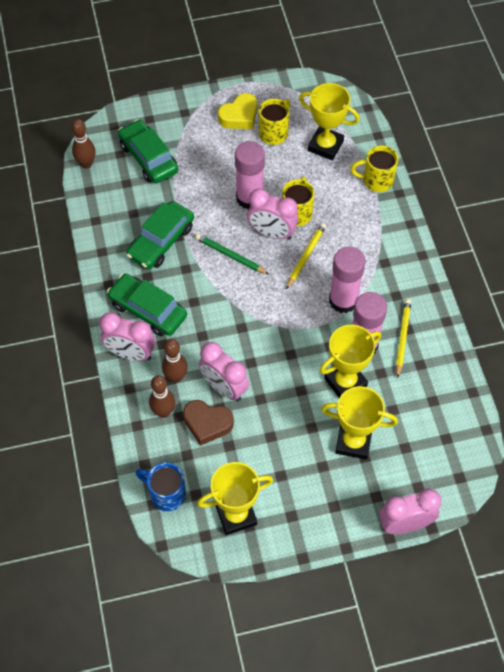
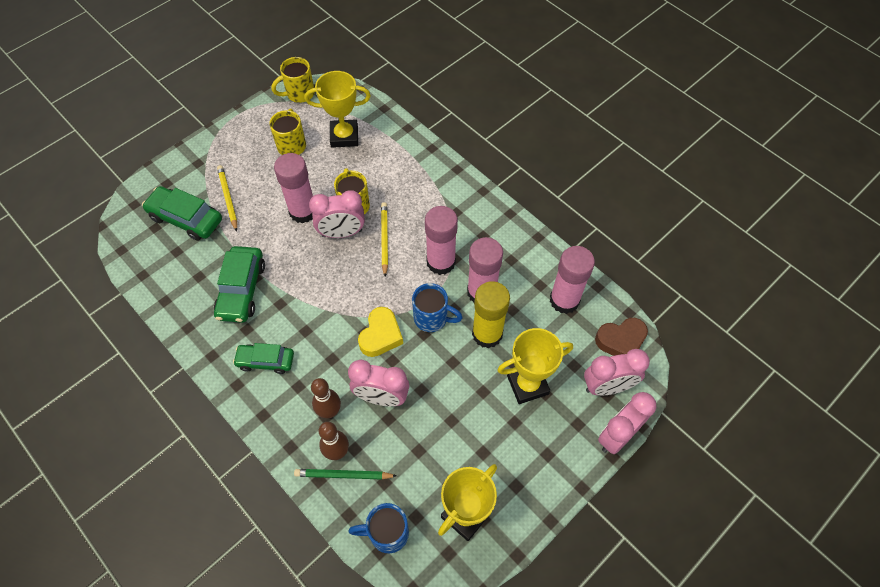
camera: 30 degrees left, 0 degrees up
brown bowling pin [71,119,96,169] -> none
pink clock [99,312,155,361] -> pink clock moved to [584,349,650,396]
green car [107,274,187,336] -> green car [233,343,294,374], size x0.66
brown heart [183,400,234,446] -> brown heart moved to [595,318,648,356]
green pencil [195,233,270,275] -> green pencil moved to [294,469,397,480]
yellow heart [218,93,257,129] -> yellow heart moved to [358,307,403,357]
yellow trophy [320,325,381,398] -> yellow glue stick [472,281,510,348]
yellow mug [350,145,398,192] -> yellow mug moved to [272,57,315,103]
yellow pencil [396,299,411,379] -> yellow pencil moved to [217,165,237,232]
none -> blue mug [412,283,463,332]
none -> pink glue stick [550,246,595,314]

